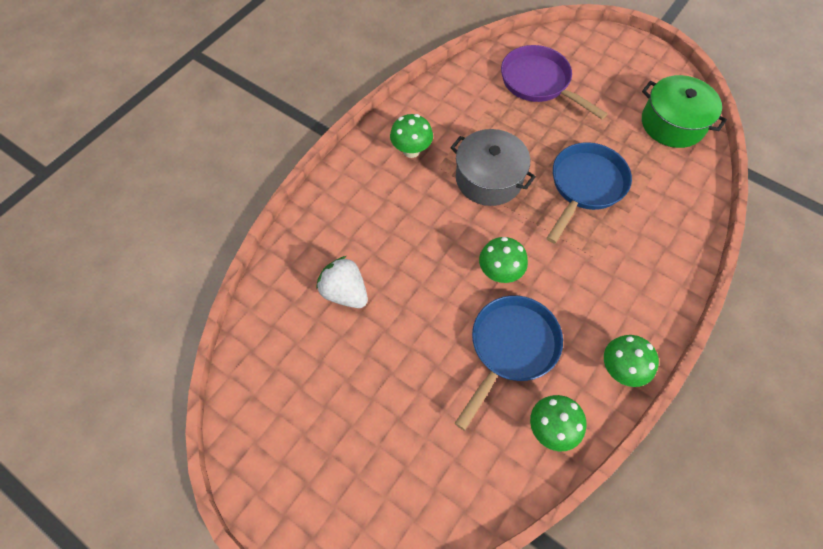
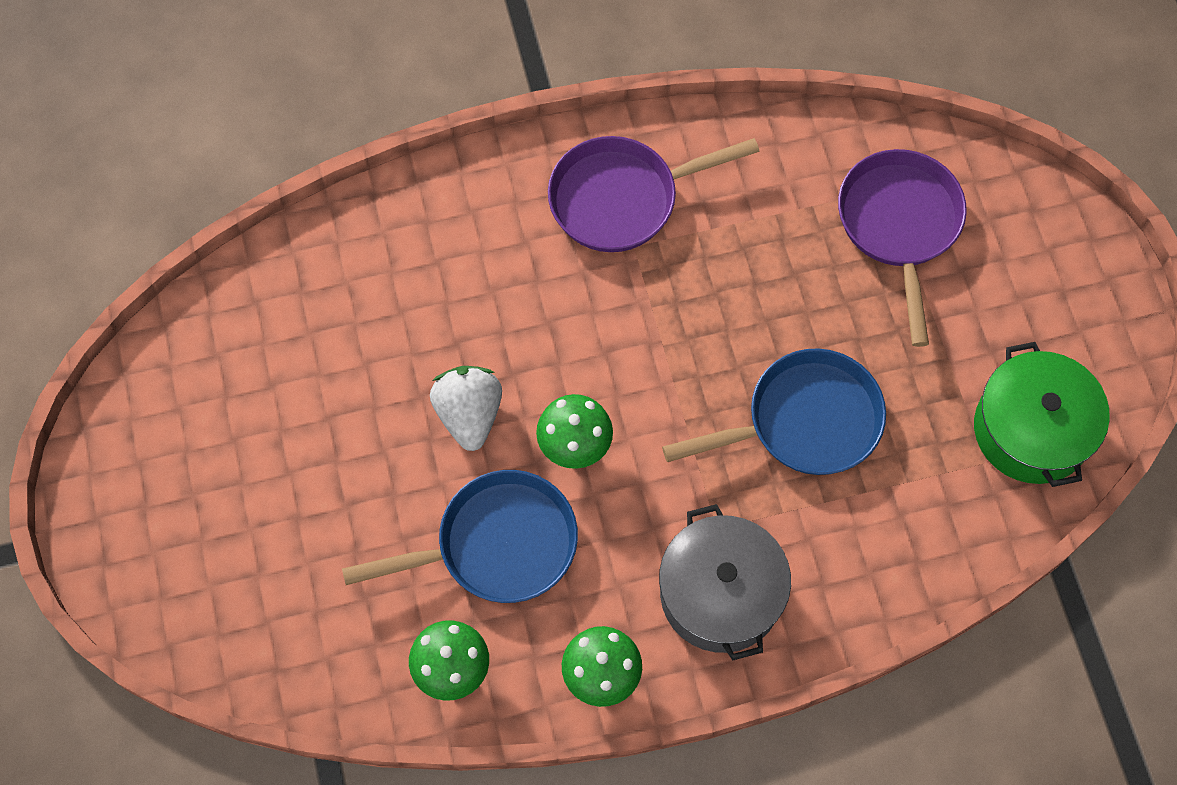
camera: 40 degrees right, 5 degrees up
white strawberry [316,256,368,308] -> white strawberry moved to [430,366,502,451]
green mushroom [390,114,433,158] -> purple pan [548,136,760,252]
grey pot [450,129,536,206] -> grey pot moved to [659,504,791,660]

